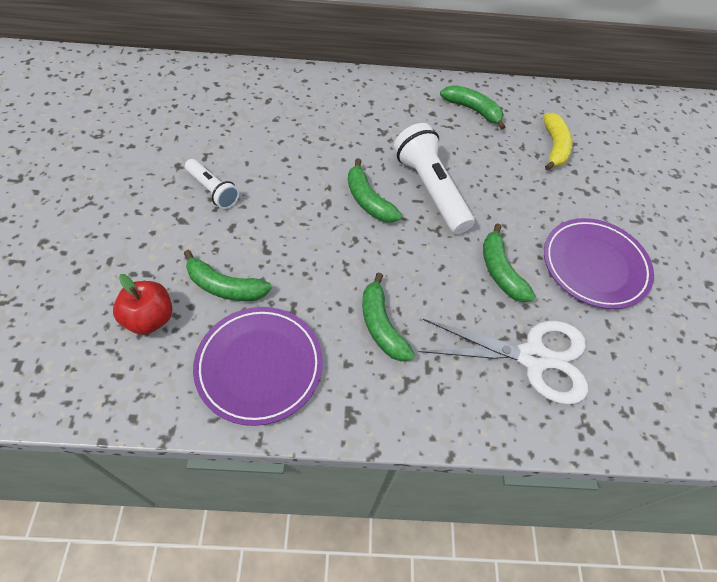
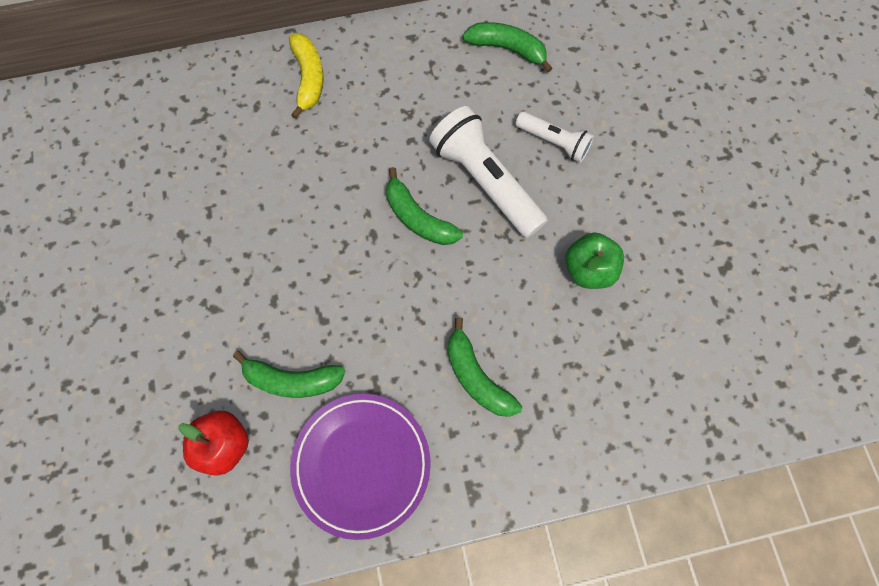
camera: 10 degrees left, 15 degrees up
white flashlight [185,159,239,209] -> white flashlight moved to [516,112,594,163]
white scissors [418,319,588,404] -> none
green banana [483,223,536,302] -> green apple [565,233,624,289]
yellow banana [544,113,573,171] -> yellow banana moved to [289,34,324,119]
purple plate [544,218,654,309] -> none

